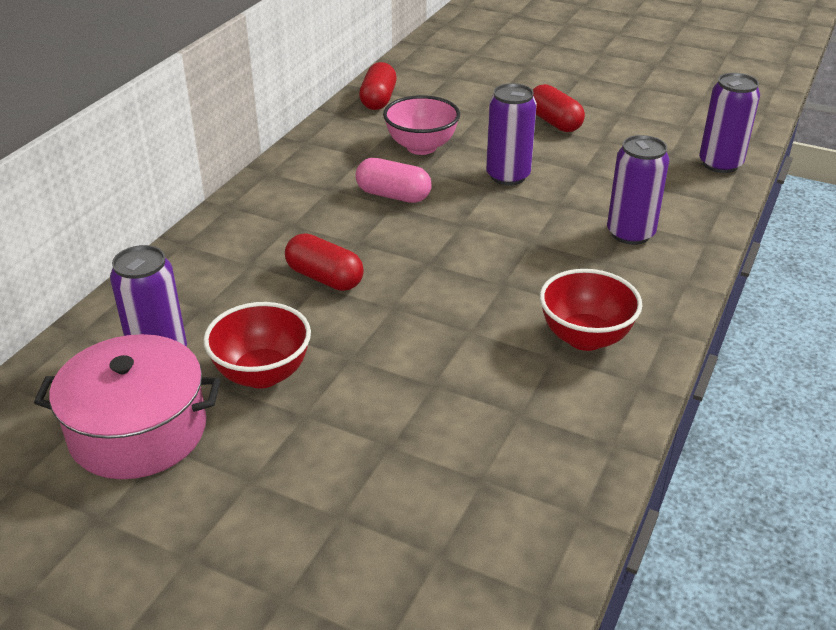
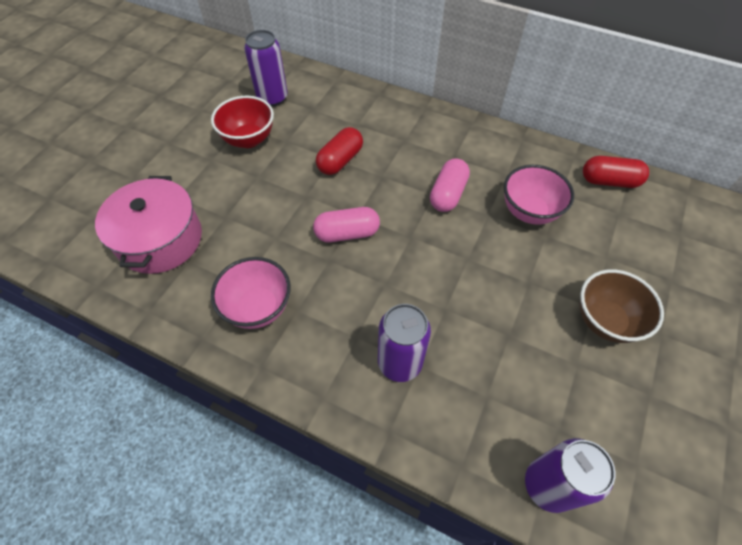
camera: 90 degrees right, 20 degrees up
pink pot [34,334,221,479] -> pink pot moved to [95,176,202,274]
purple can [486,83,537,185] -> none
red capsule [533,84,585,132] -> brown bowl [580,269,664,343]
red bowl [540,269,642,351] -> pink bowl [211,257,291,329]
none -> pink capsule [313,207,380,242]

